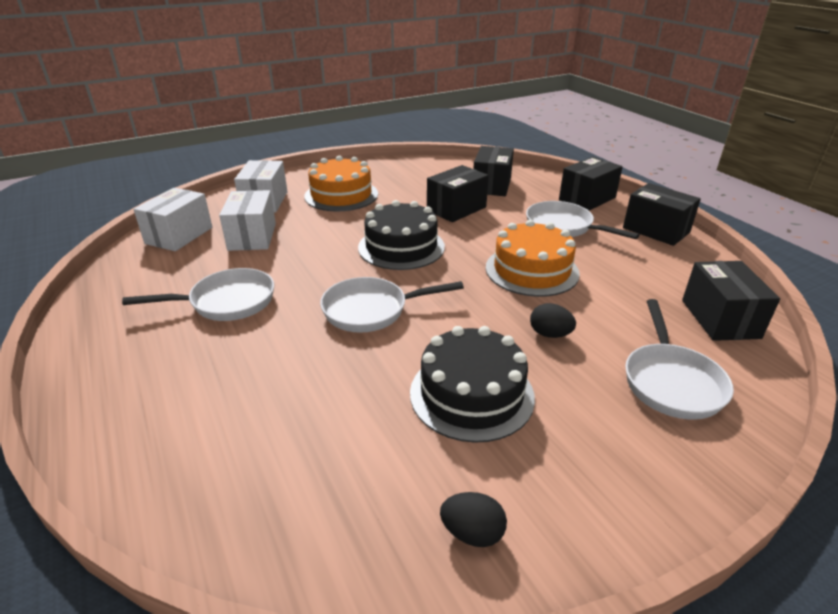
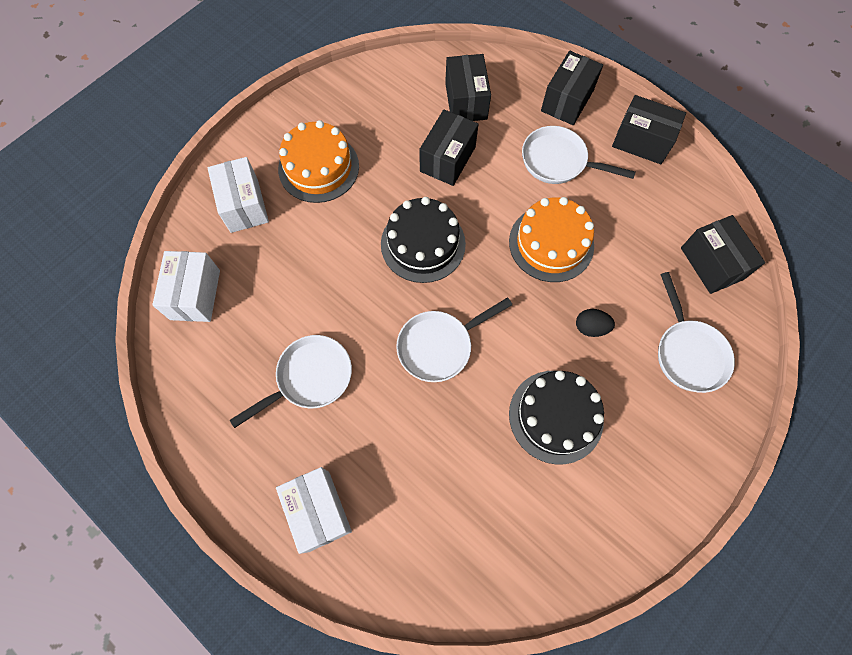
camera: 20 degrees left, 35 degrees up
white box [219,190,276,251] -> white box moved to [276,467,352,554]
black egg [440,492,507,547] -> none

